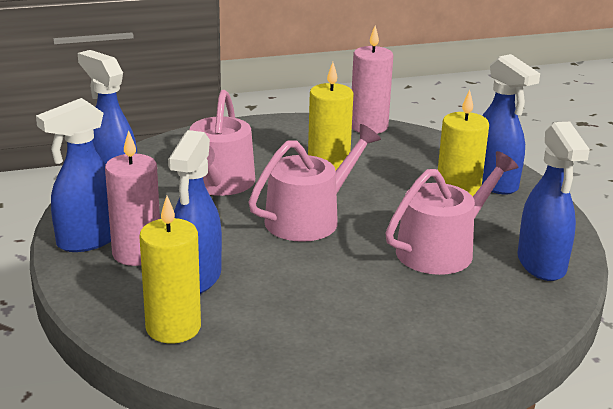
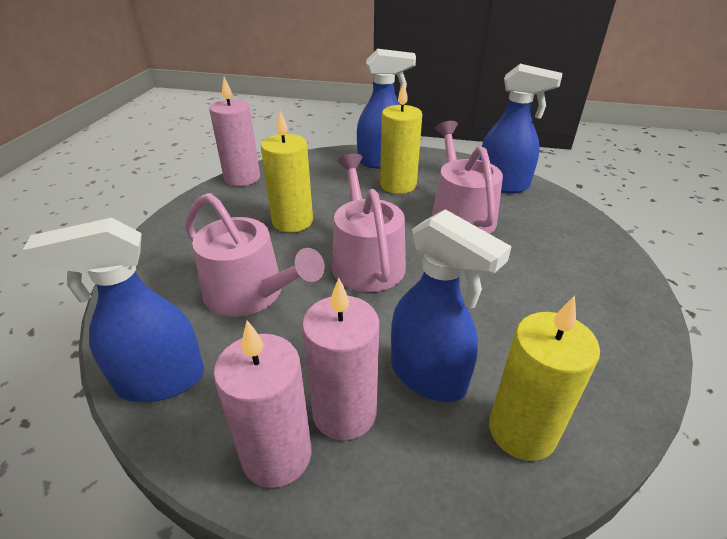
camera: 60 degrees left, 10 degrees up
blue spray bottle [36,98,111,252] -> pink candle [213,321,312,488]

